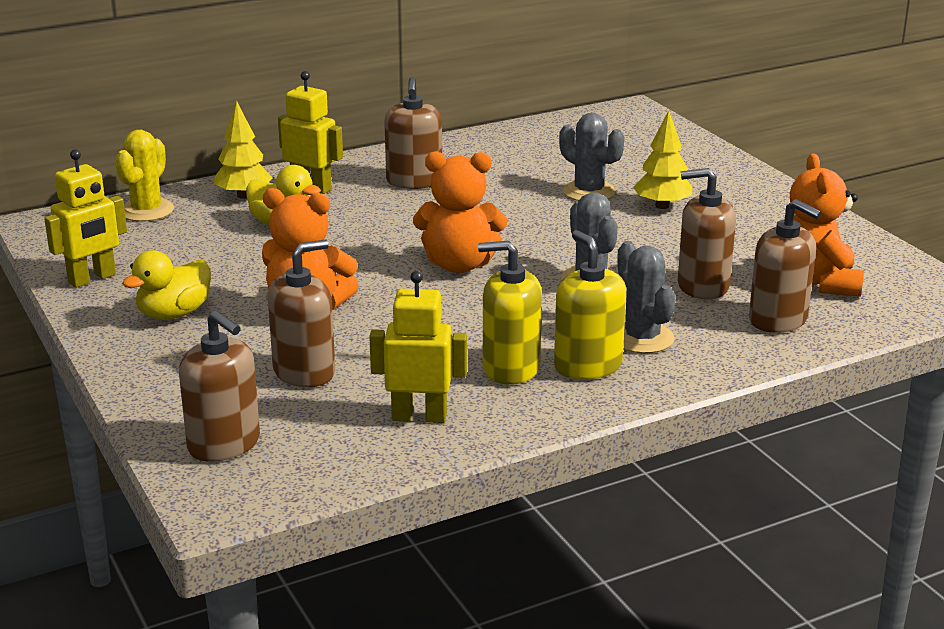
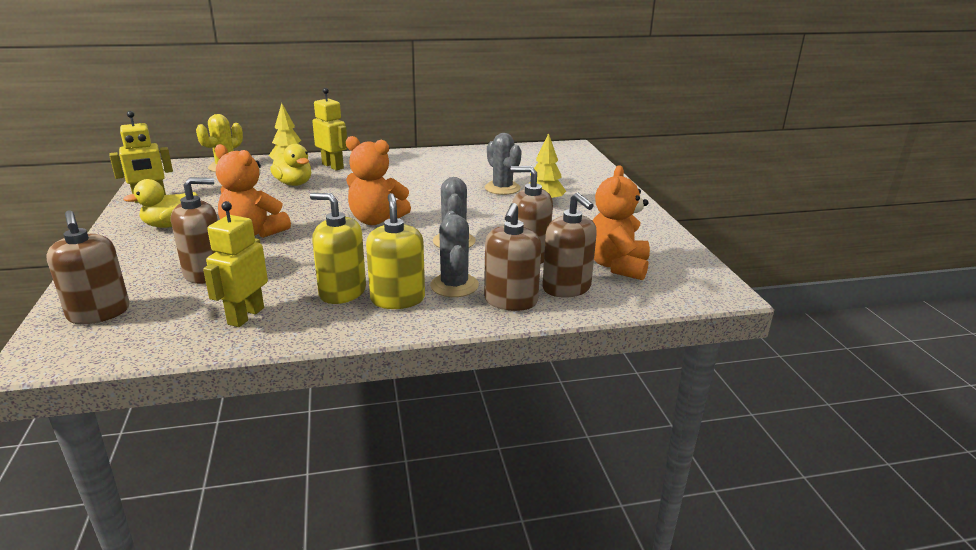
camera: 15 degrees right, 0 degrees up
yellow robot [369,271,467,423] -> yellow robot turned 90 degrees counterclockwise [203,201,268,327]
brown soap dispenser [384,77,442,189] -> brown soap dispenser moved to [484,203,542,311]

